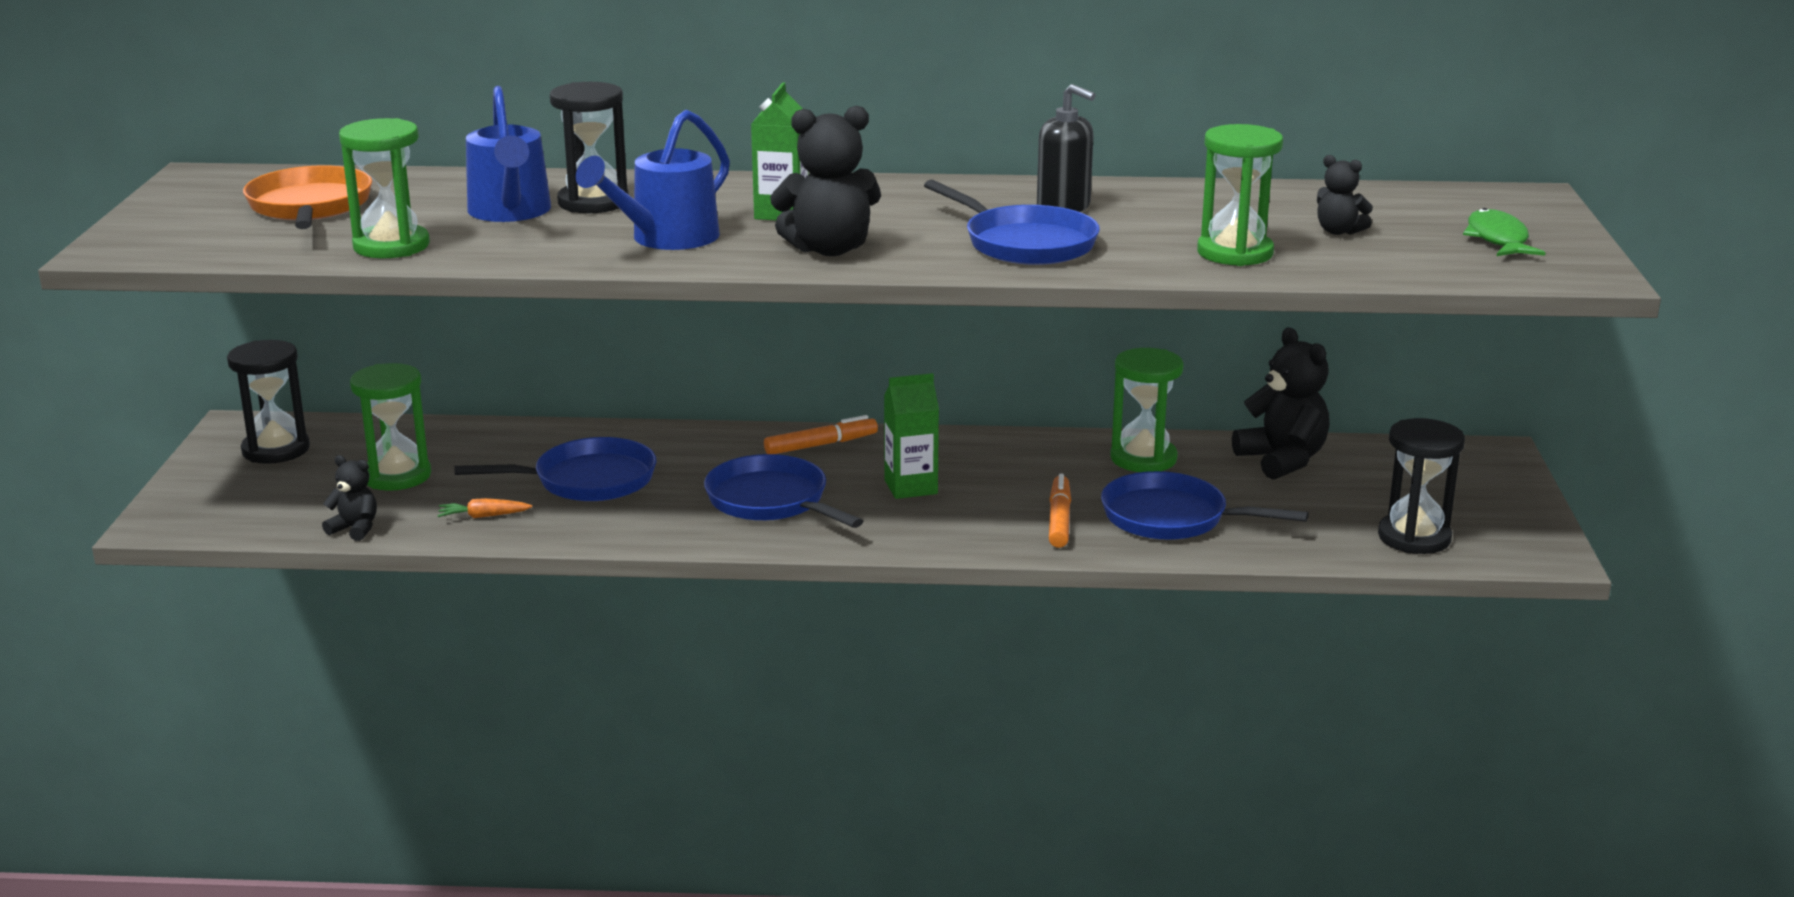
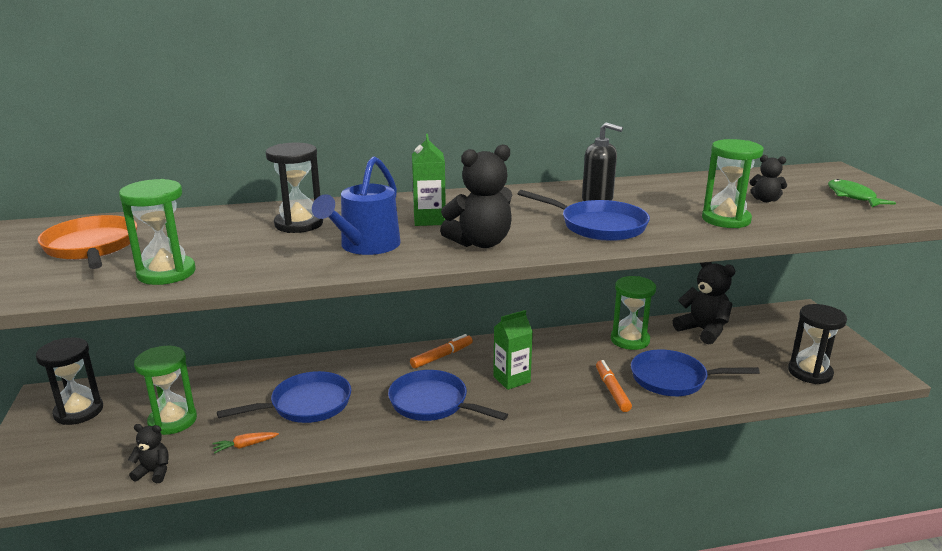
camera: 15 degrees left, 0 degrees up
blue watering can [466,86,551,222] -> none

